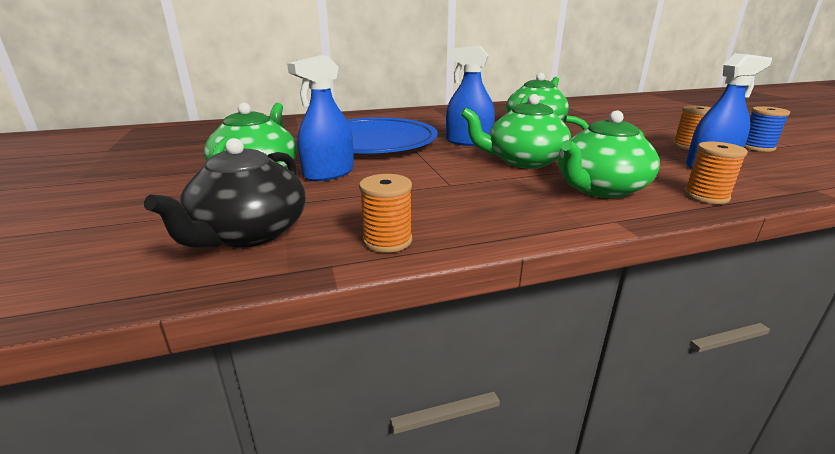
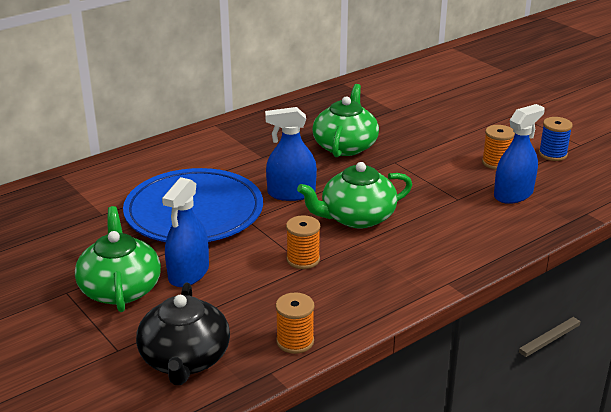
camera: 20 degrees left, 5 degrees up
green teapot [558,111,660,198] -> none
orange spool [684,142,748,204] -> orange spool moved to [286,215,320,269]

